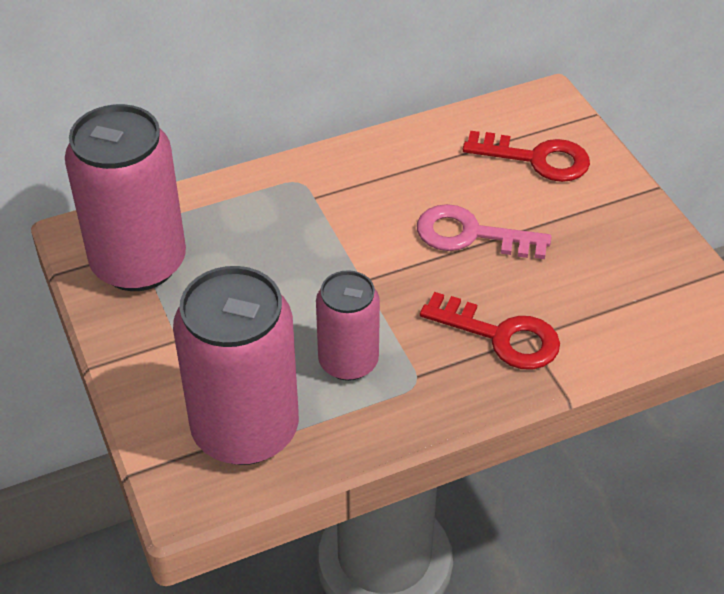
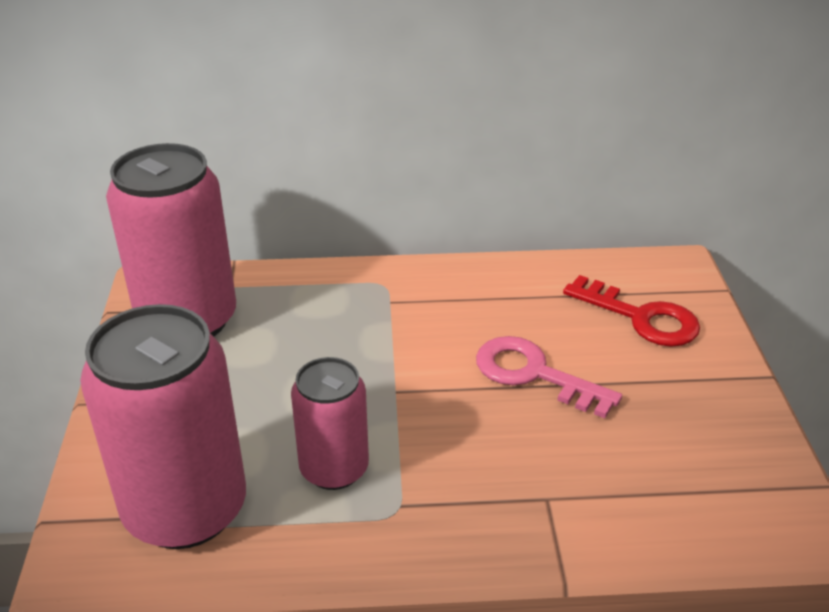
camera: 20 degrees right, 10 degrees down
red key [420,292,560,370] -> none

